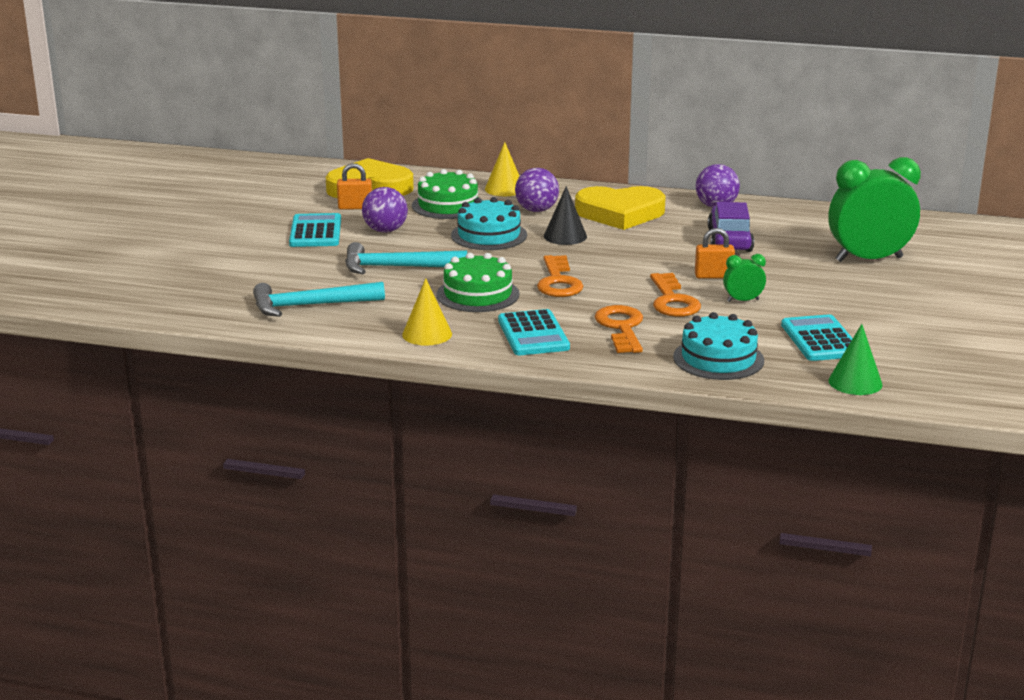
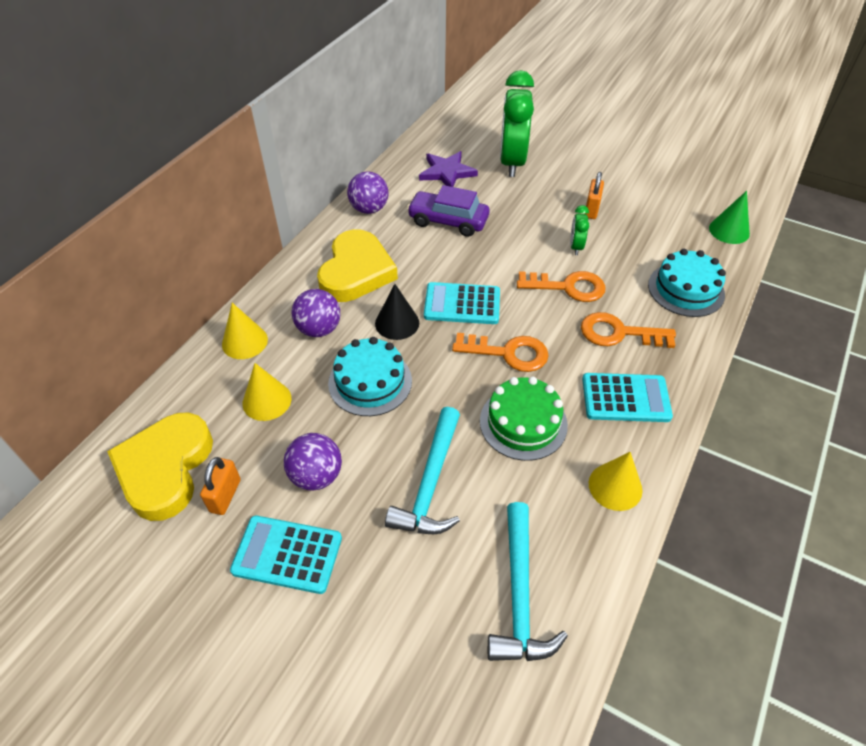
camera: 75 degrees left, 25 degrees up
green cake [412,169,483,219] -> yellow cone [243,363,291,421]
orange padlock [695,228,735,278] -> orange padlock moved to [584,172,604,219]
turquoise calculator [781,314,853,361] -> turquoise calculator moved to [424,282,500,324]
none -> purple star [419,151,478,187]

